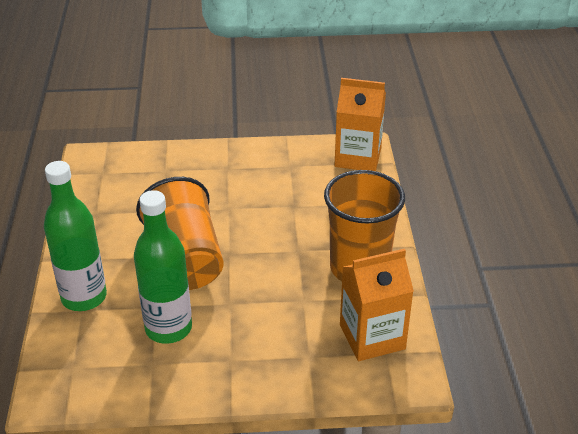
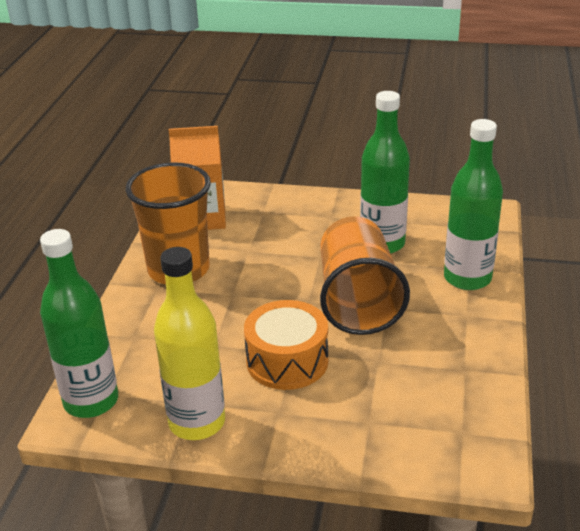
camera: 165 degrees left, 5 degrees down
orange carton [334,78,386,171] -> green bottle [40,229,118,418]
none -> yellow bottle [154,247,225,440]
none -> orange drum [244,300,328,390]

